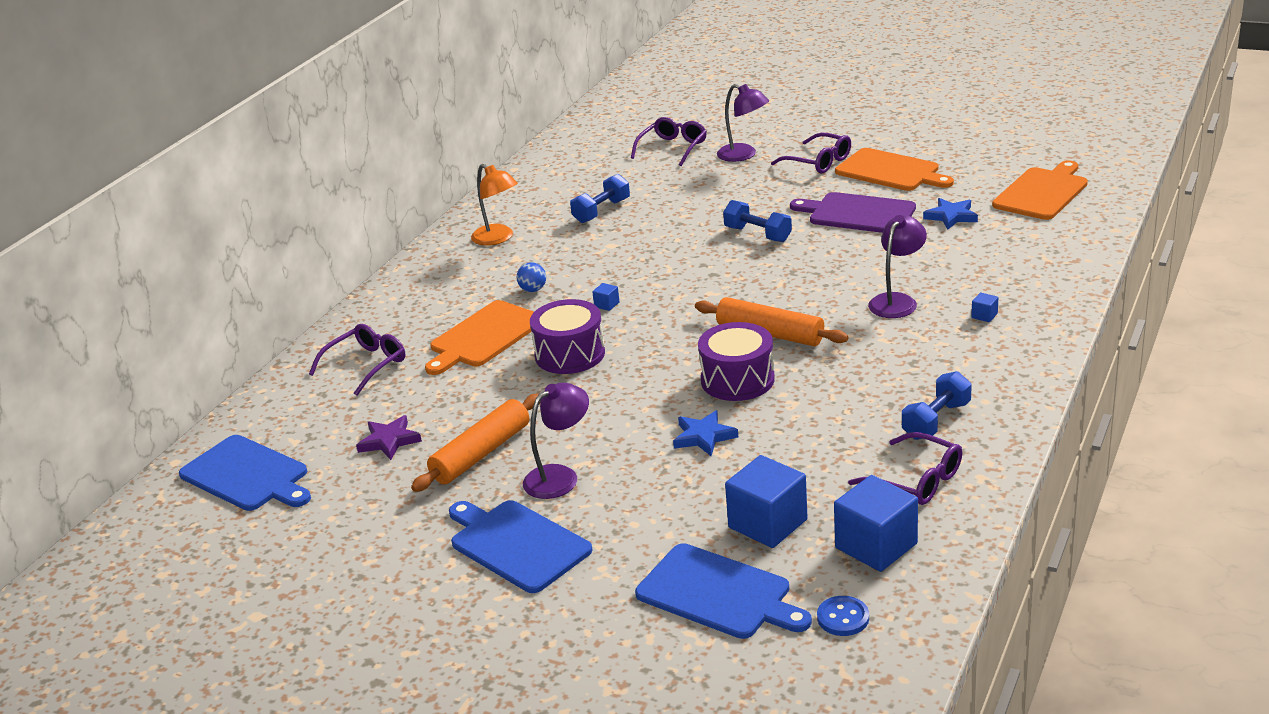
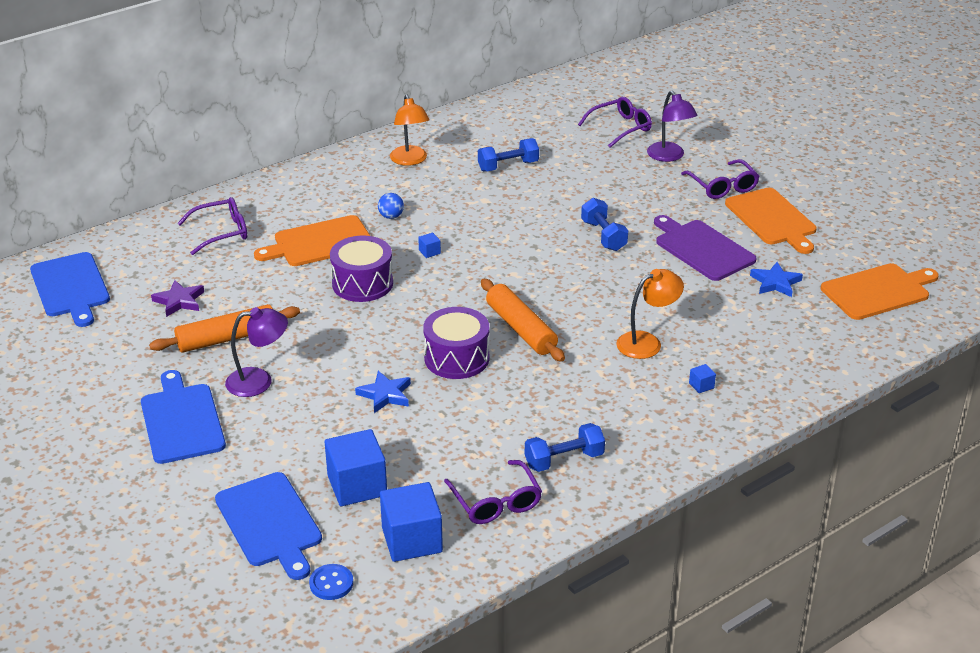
camera: 25 degrees right, 5 degrees up
purple lamp [868,215,927,318] -> orange lamp [616,269,684,359]

